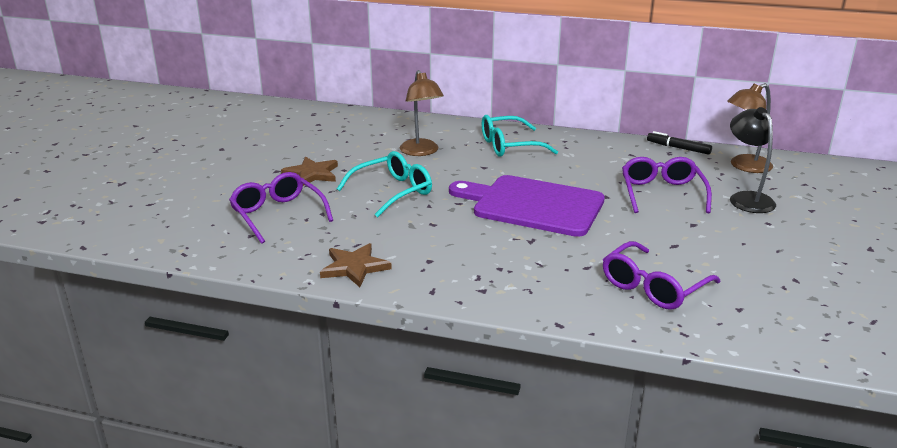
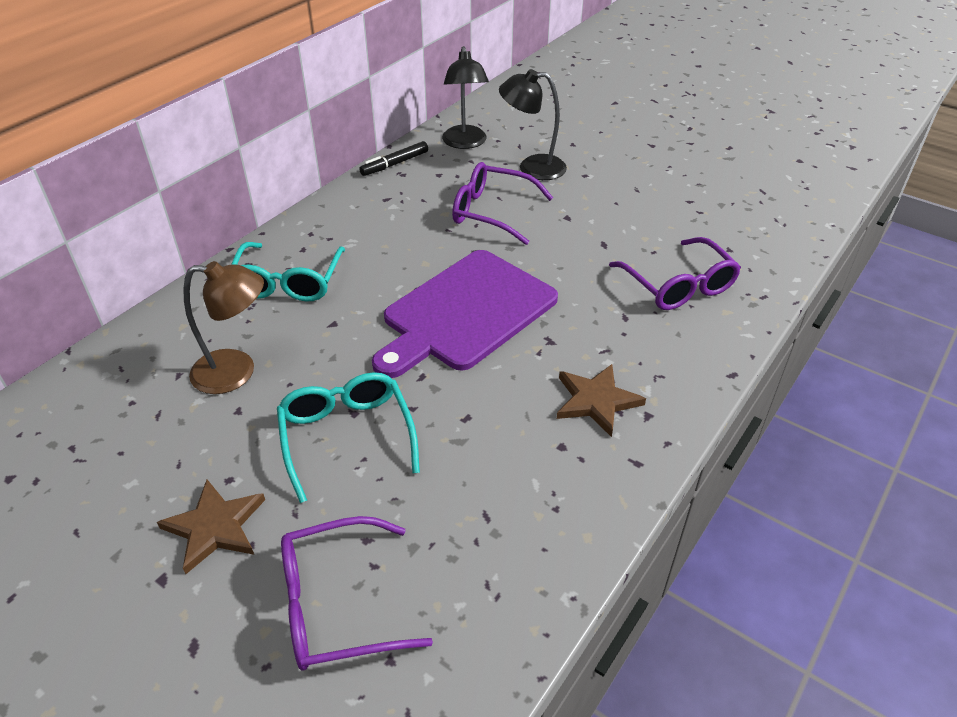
camera: 70 degrees left, 15 degrees up
brown star [320,243,392,287] -> brown star moved to [557,364,646,437]
brown lamp [727,83,773,173] -> black lamp [442,46,489,149]

